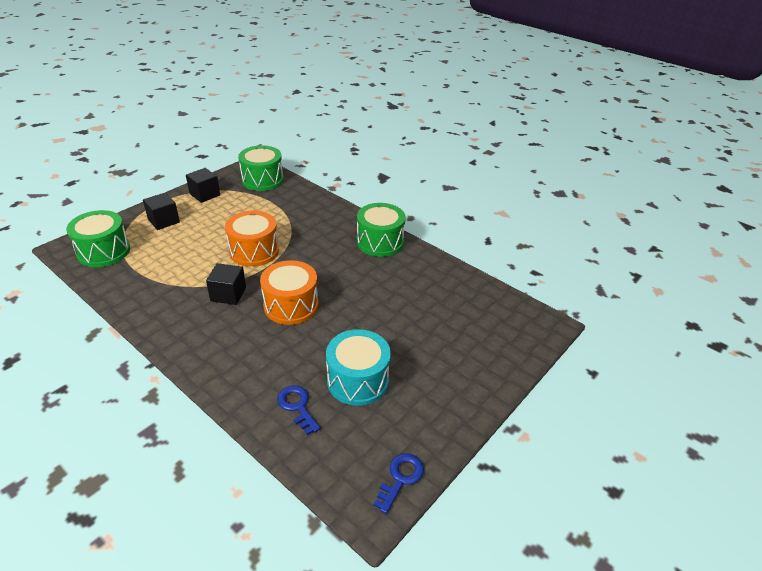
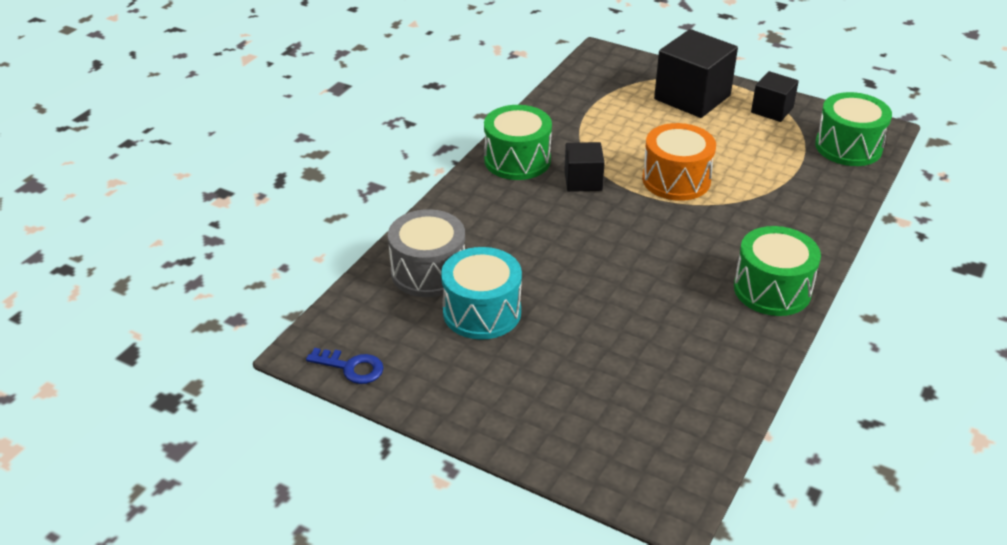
camera: 80 degrees right, 0 degrees up
green drum [66,210,130,267] -> green drum moved to [484,105,552,180]
black cube [143,192,180,230] -> black cube [654,29,738,118], size x1.77
orange drum [260,260,318,325] -> none
blue key [277,385,320,435] -> grey drum [388,209,465,297]

